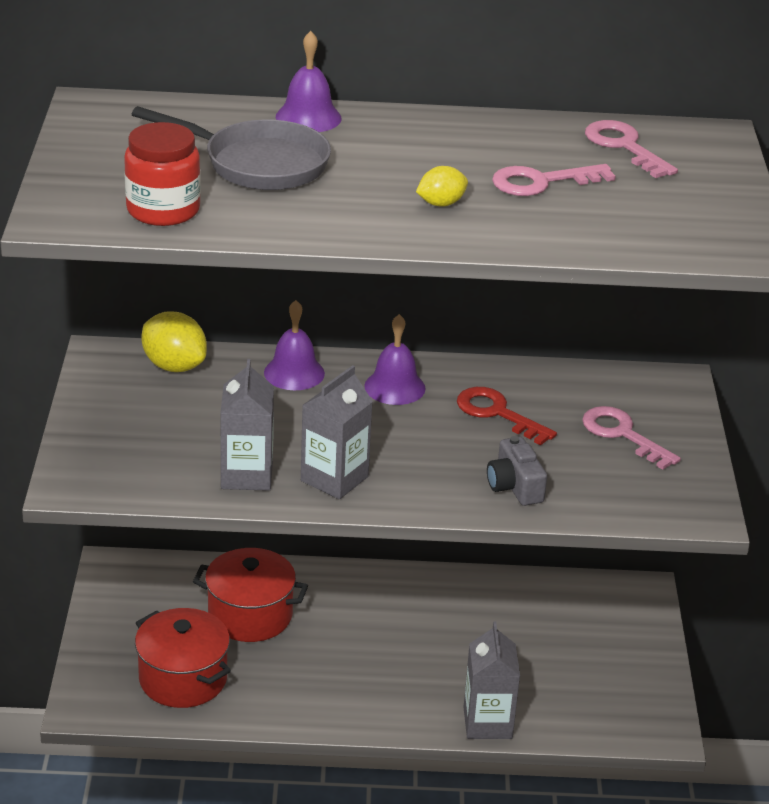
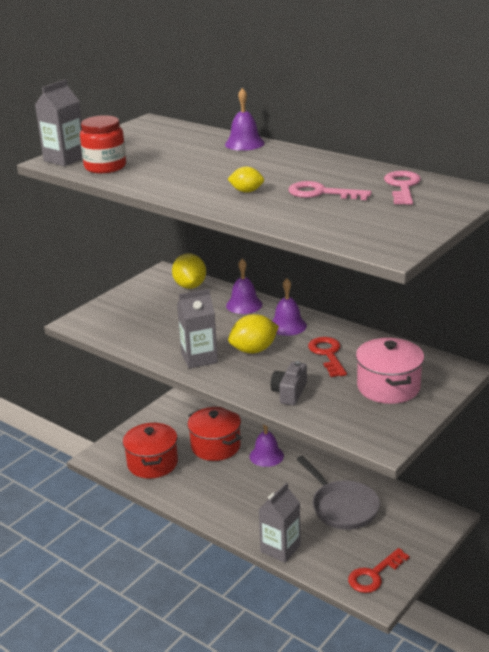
camera: 40 degrees right, 5 degrees down
grey pan [132,106,331,190] -> grey pan moved to [297,456,380,530]
grey carton [221,359,274,491] -> grey carton moved to [35,79,83,166]
pink key [582,406,681,470] -> pink pot [356,338,424,404]
none -> yellow lemon [228,314,279,353]
none -> purple bell [250,424,284,467]
none -> red key [348,548,410,593]

